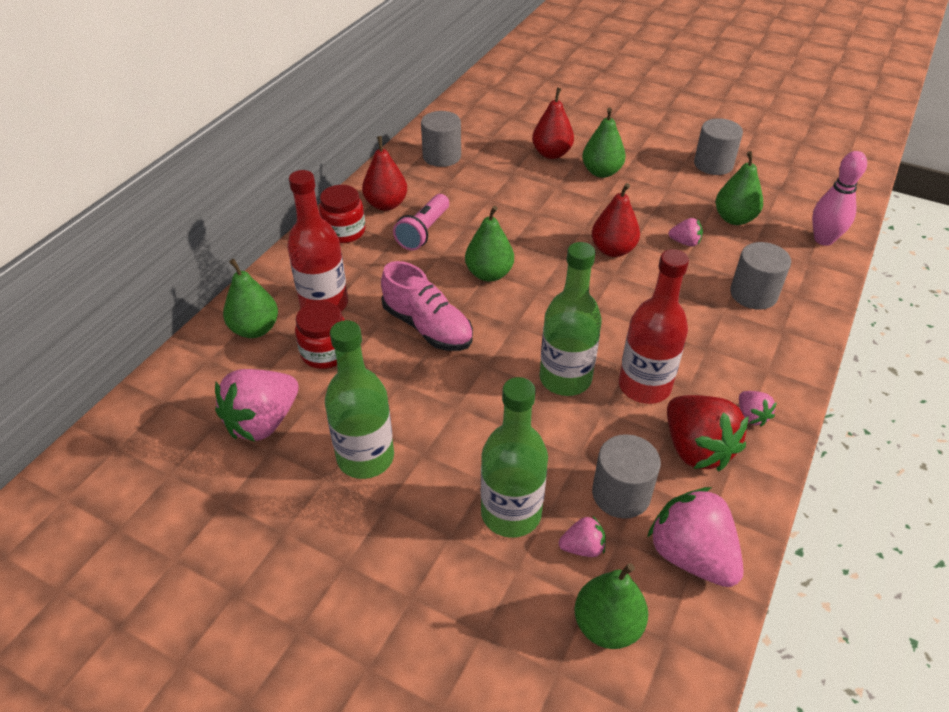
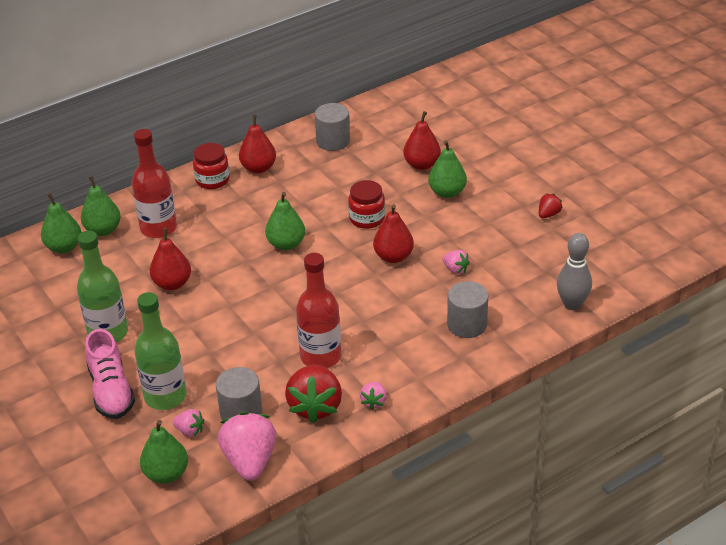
camera: 30 degrees right, 5 degrees down
pink strawberry [215,369,299,442] -> none
red jar [295,301,345,369] -> red jar moved to [348,180,385,229]
pink shoe [381,261,473,351] -> pink shoe moved to [85,329,135,419]
pink flashlight [393,194,449,251] -> none
green bottle [540,242,602,396] -> none
grey cylinder [694,118,743,175] -> red strawberry [539,193,563,218]
green pear [715,151,763,225] -> green pear moved to [41,193,81,253]
pink bowling pin [812,151,867,246] -> grey bowling pin [557,233,592,310]
none -> red pear [150,228,191,290]

